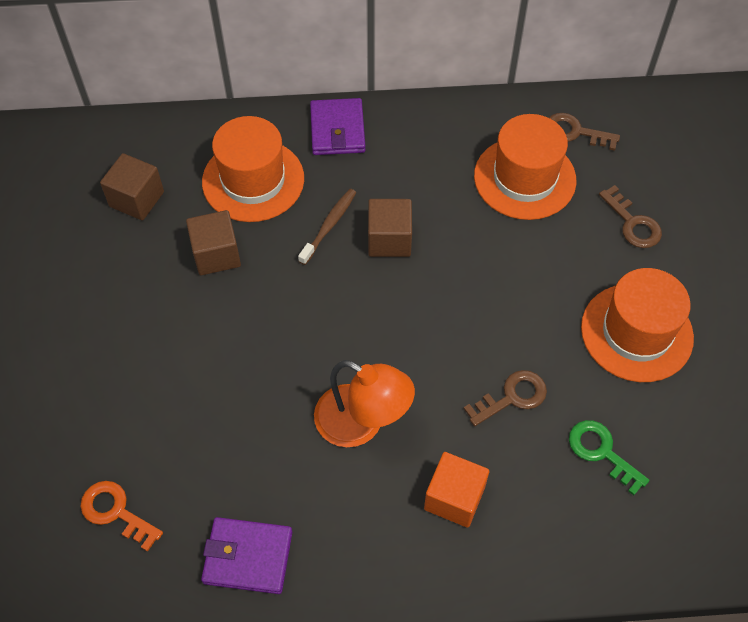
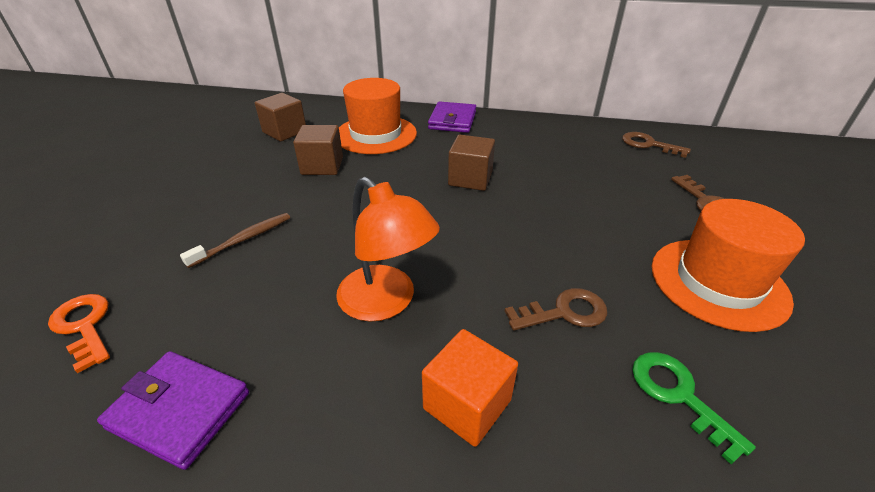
camera: 15 degrees right, 20 degrees down
brown toothbrush [298,189,356,265] -> brown toothbrush moved to [180,213,290,268]
orange hat [474,114,576,220] -> none

